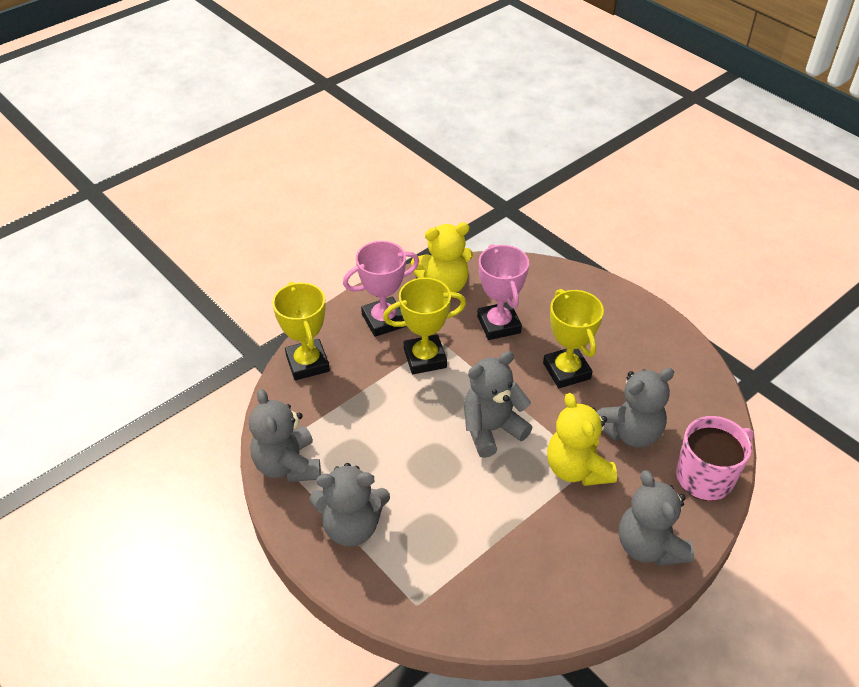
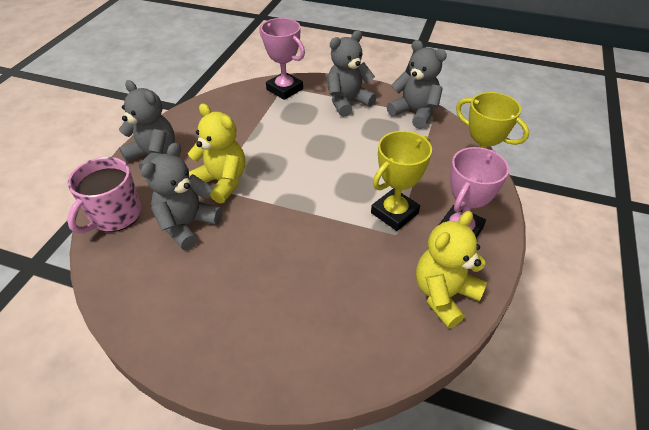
camera: 150 degrees right, 0 degrees up
grey teddy bear [464,351,532,458] -> none
pink trophy [477,244,529,340] -> pink trophy moved to [259,18,305,100]
yellow trophy [543,289,604,388] -> none

